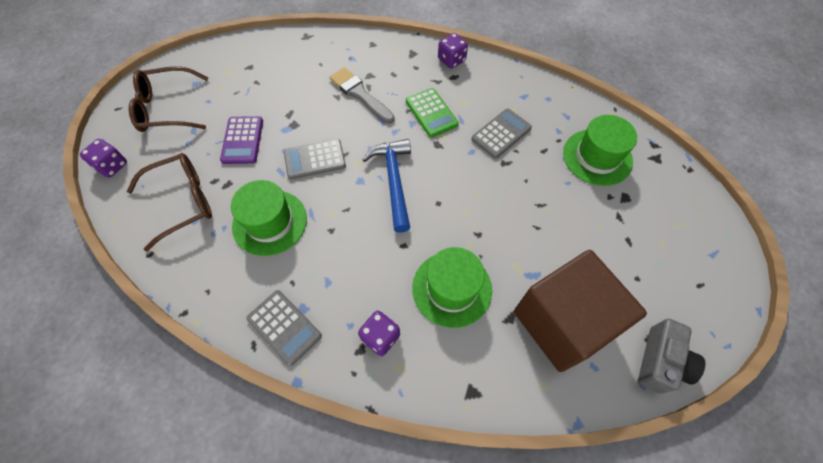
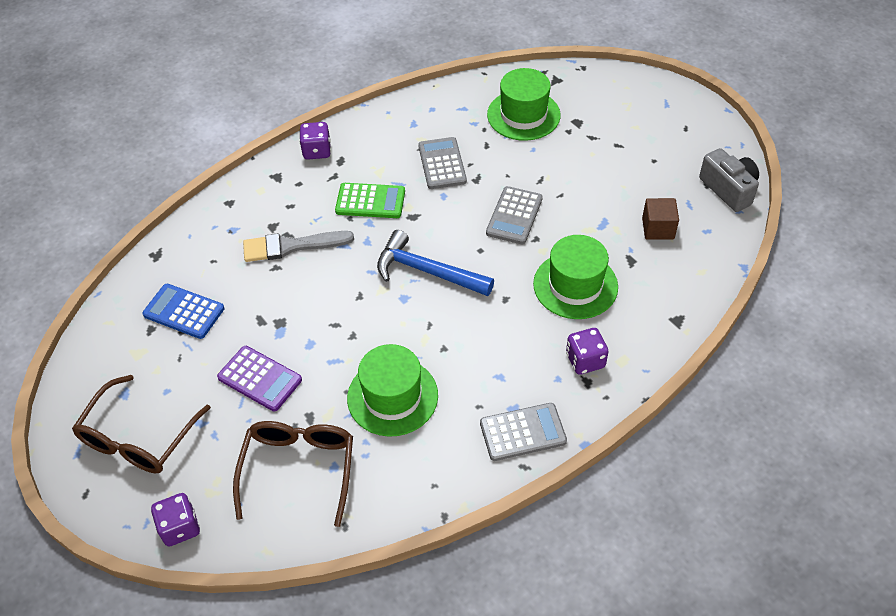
camera: 55 degrees left, 10 degrees down
grey calculator [284,139,346,179] -> grey calculator moved to [486,186,543,244]
brown cube [514,250,647,372] -> brown cube [642,198,679,239], size x0.41
none -> blue calculator [142,284,224,339]

